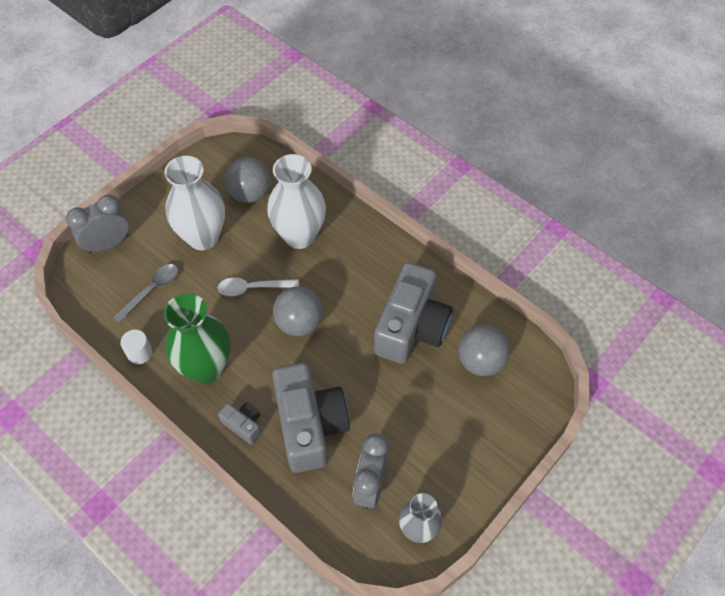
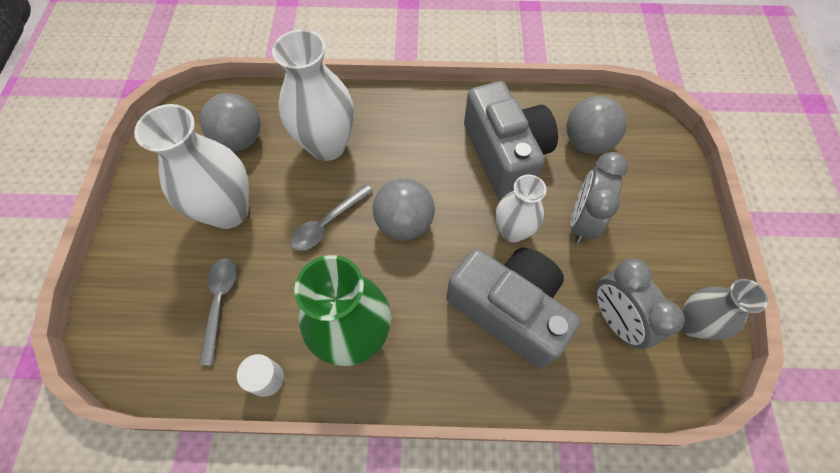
camera: 40 degrees left, 5 degrees up
grey clock [66,195,129,253] -> grey clock moved to [571,152,628,243]
white spoon [218,277,299,296] -> grey spoon [290,184,373,251]
grey camera [218,403,261,444] -> none
none -> white vase [496,175,546,243]

